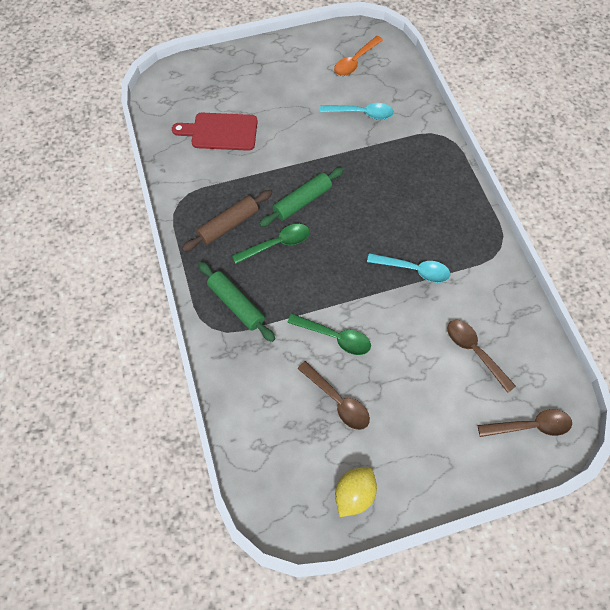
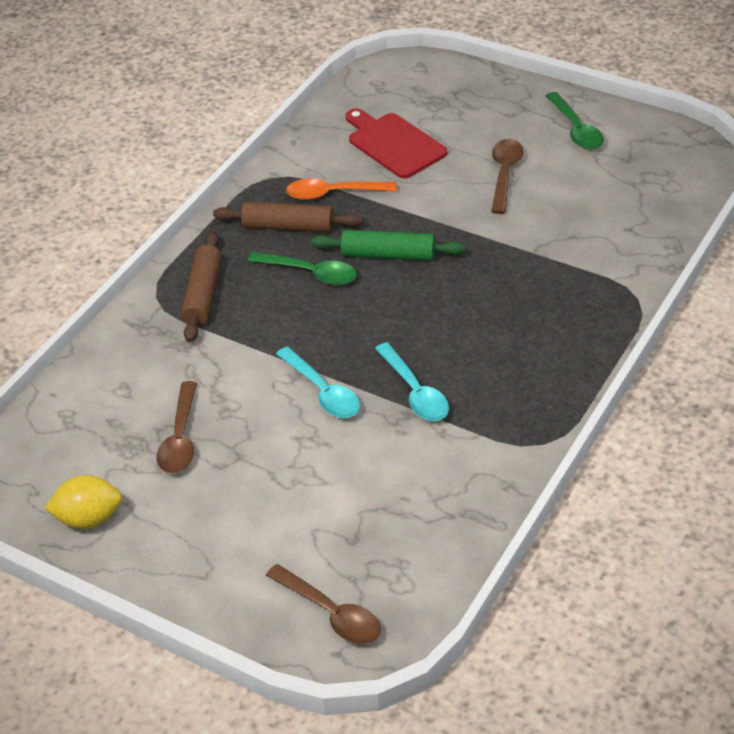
camera: 50 degrees right, 20 degrees down
green rolling pin [198,261,275,342] -> brown rolling pin [181,231,222,342]
green spoon [287,314,371,355] -> green spoon moved to [546,92,604,150]
turquoise spoon [320,103,394,120] -> turquoise spoon moved to [276,347,360,418]
orange spoon [334,36,383,76] -> orange spoon moved to [286,178,397,200]
brown spoon [447,320,516,393] -> brown spoon moved to [491,139,523,214]

